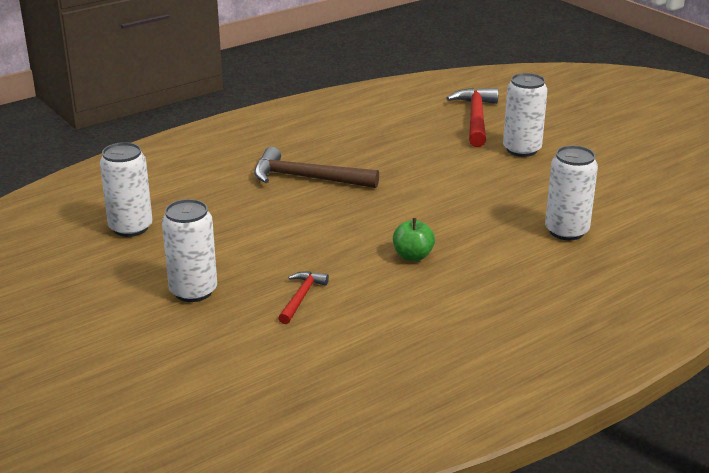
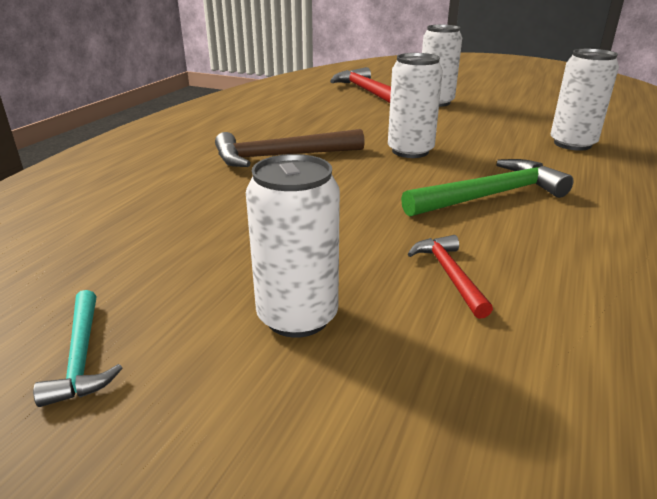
camera: 30 degrees left, 0 degrees up
white can [100,142,153,237] -> white can moved to [388,53,443,158]
green apple [393,218,435,261] -> green hammer [401,159,574,217]
none -> turquoise hammer [33,290,122,407]

